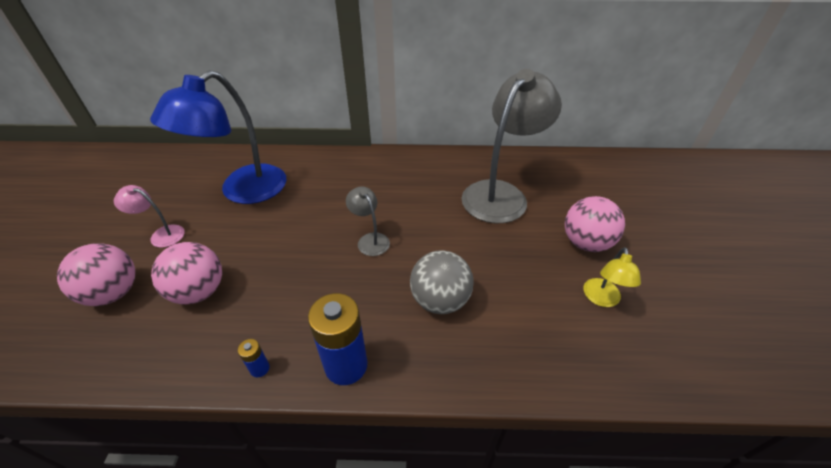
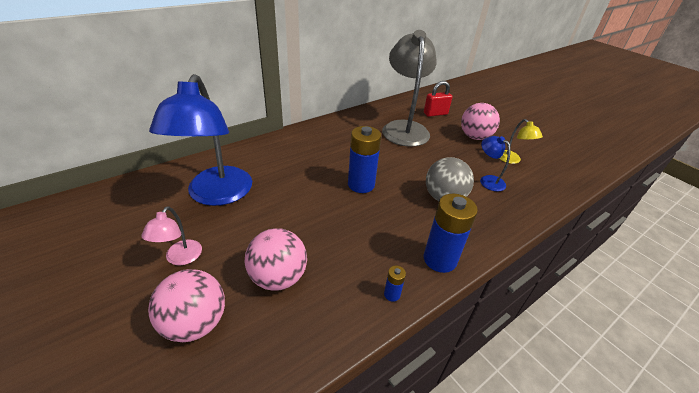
camera: 40 degrees left, 5 degrees down
pink lamp [114,185,185,248] -> pink lamp turned 60 degrees counterclockwise [141,206,202,266]
grey lamp [346,186,390,256] -> blue battery [348,126,381,193]
none -> red padlock [424,81,452,117]
none -> blue lamp [480,136,510,191]

